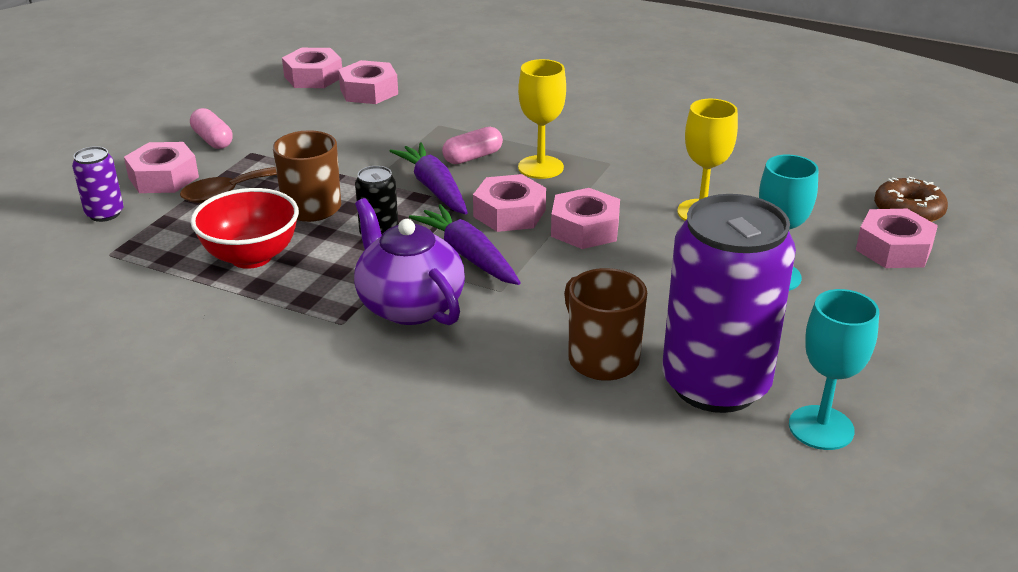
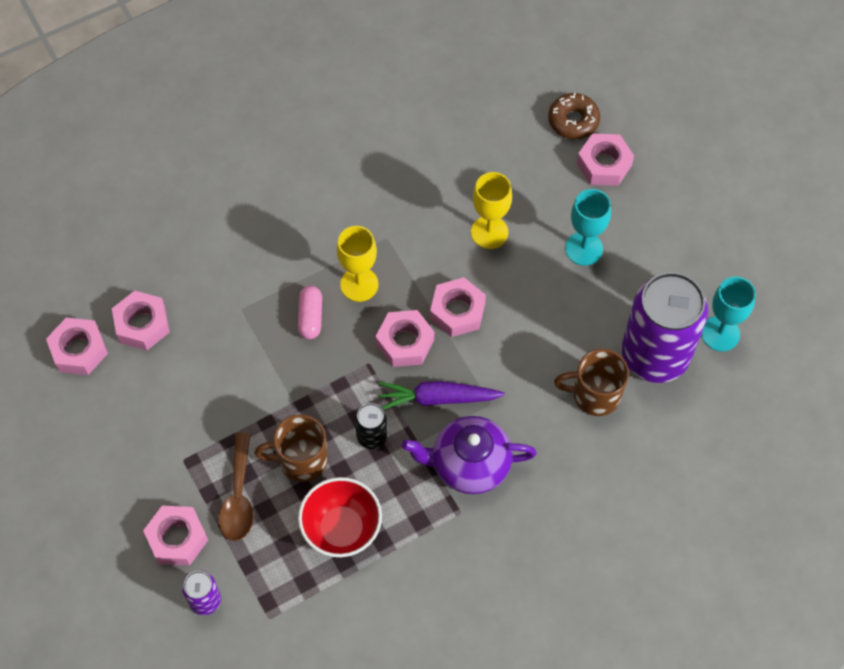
camera: 55 degrees left, 30 degrees up
pink capsule [190,108,233,149] -> none
purple carrot [390,142,468,214] -> none

